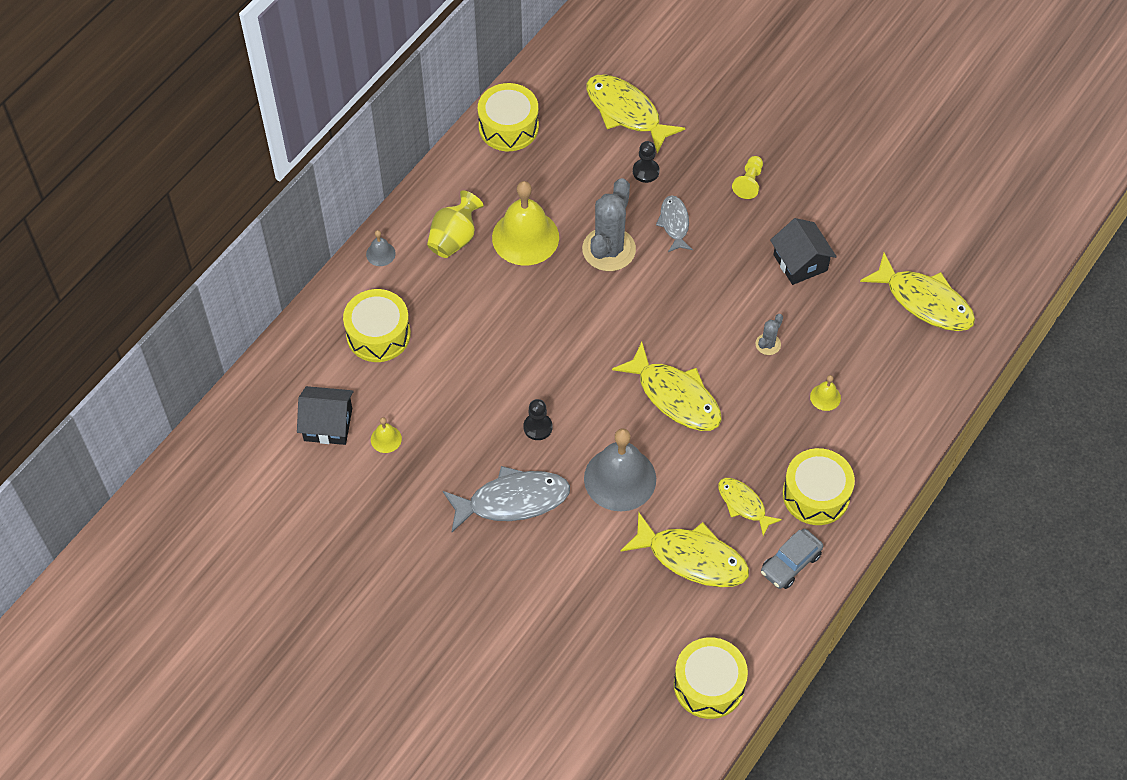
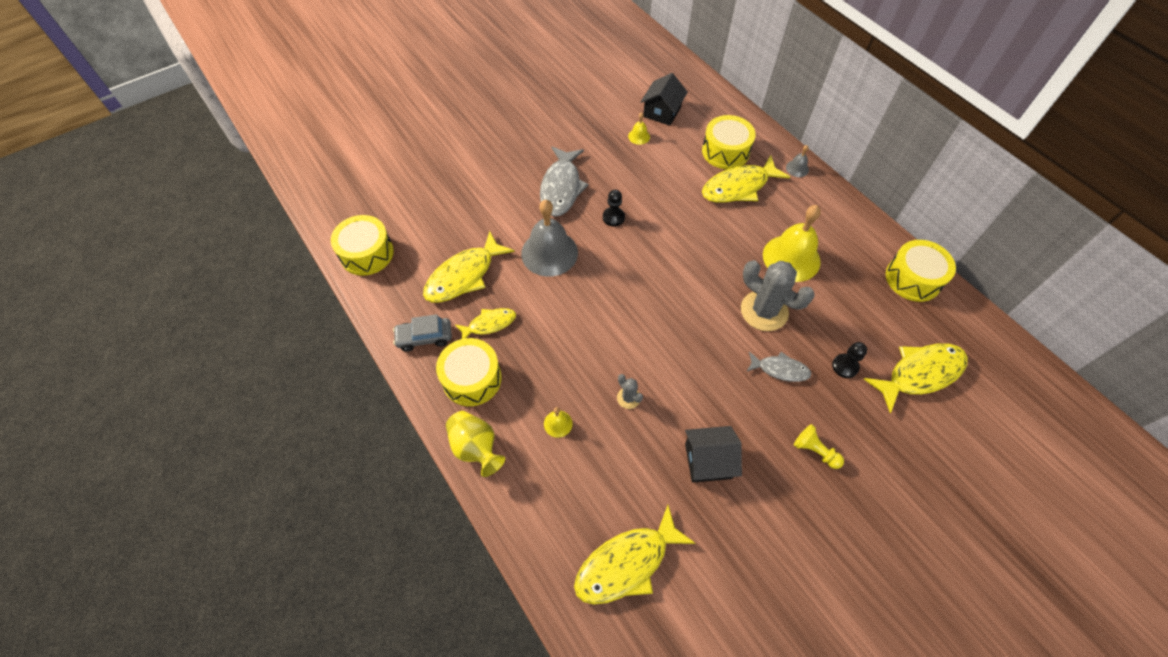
camera: 110 degrees right, 0 degrees up
yellow vase [427,190,484,258] -> yellow vase moved to [446,411,505,477]
yellow fish [612,342,722,431] -> yellow fish moved to [702,155,790,203]
grey car [761,529,823,589] -> grey car turned 75 degrees counterclockwise [393,314,452,352]

